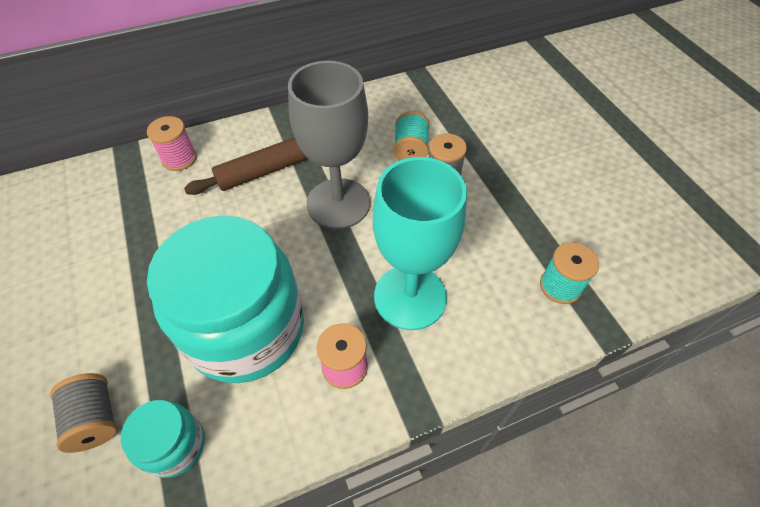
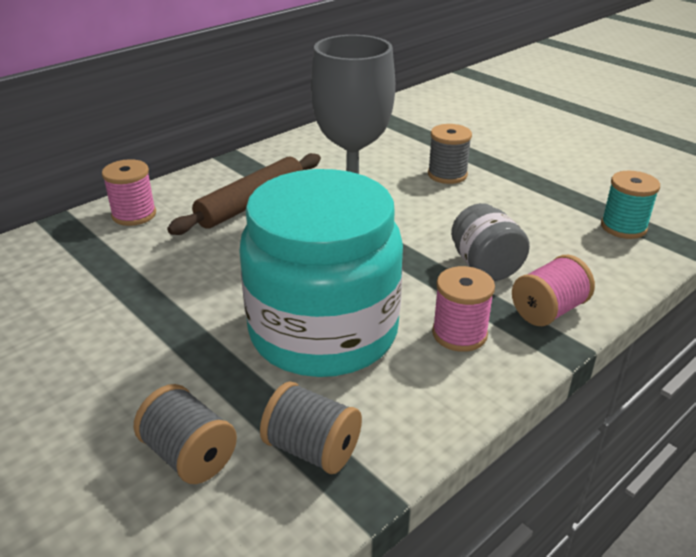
camera: 20 degrees left, 20 degrees down
turquoise jar [121,400,205,478] -> grey spool [260,382,362,474]
turquoise goblet [373,157,467,330] -> grey jar [451,203,530,281]
turquoise spool [393,111,430,161] -> none
none -> pink spool [512,255,595,326]

